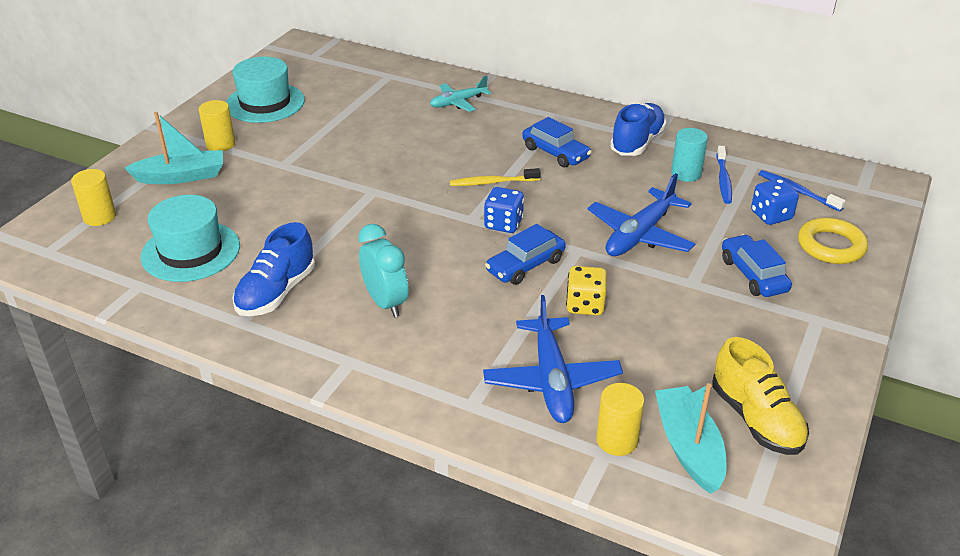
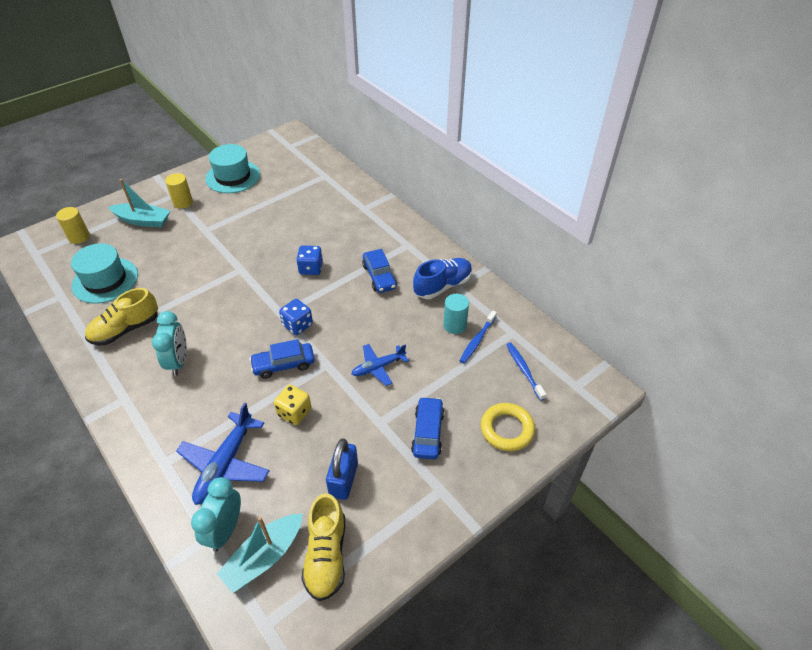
camera: 25 degrees right, 10 degrees up
blue shoe [233,222,315,316] -> yellow shoe [85,288,158,345]
turquoise plane [430,76,491,112] -> none
yellow toothbrush [450,168,541,186] -> none
blue plane [587,173,695,256] -> blue plane [352,344,409,386], size x0.63
yellow cylinder [596,383,644,456] -> turquoise clock [191,477,241,552]
turquoise boat [655,383,726,494] -> turquoise boat turned 150 degrees counterclockwise [217,514,303,593]
blue dice [751,179,799,225] -> blue dice moved to [296,245,323,275]
none -> blue padlock [326,439,358,500]

